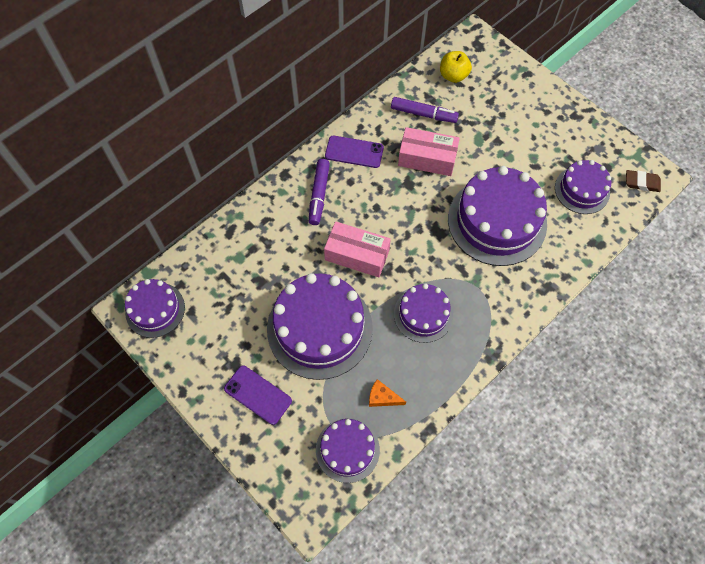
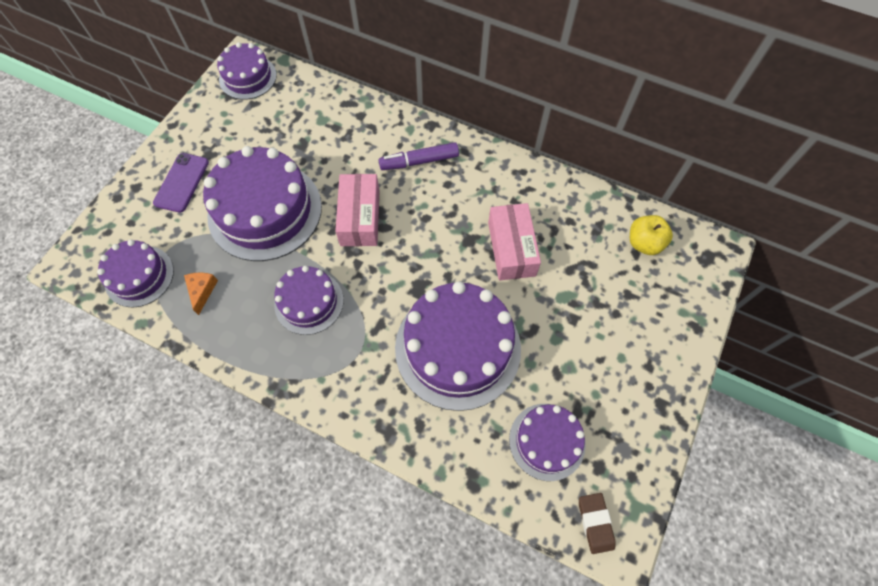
camera: 70 degrees right, 0 degrees up
purple phone [325,136,384,168] -> none
purple marker [391,97,459,123] -> none

